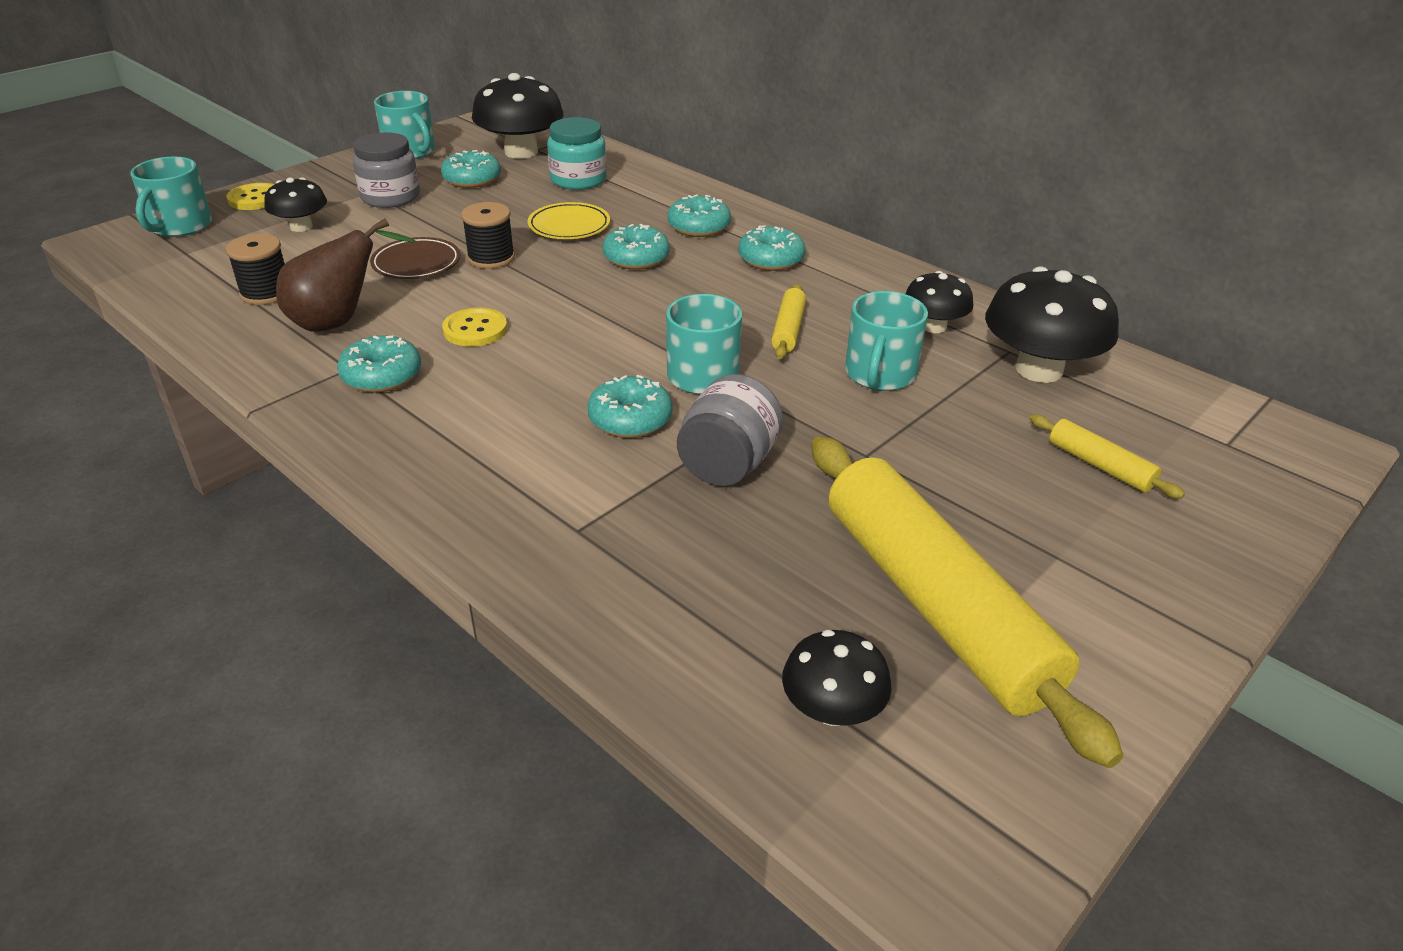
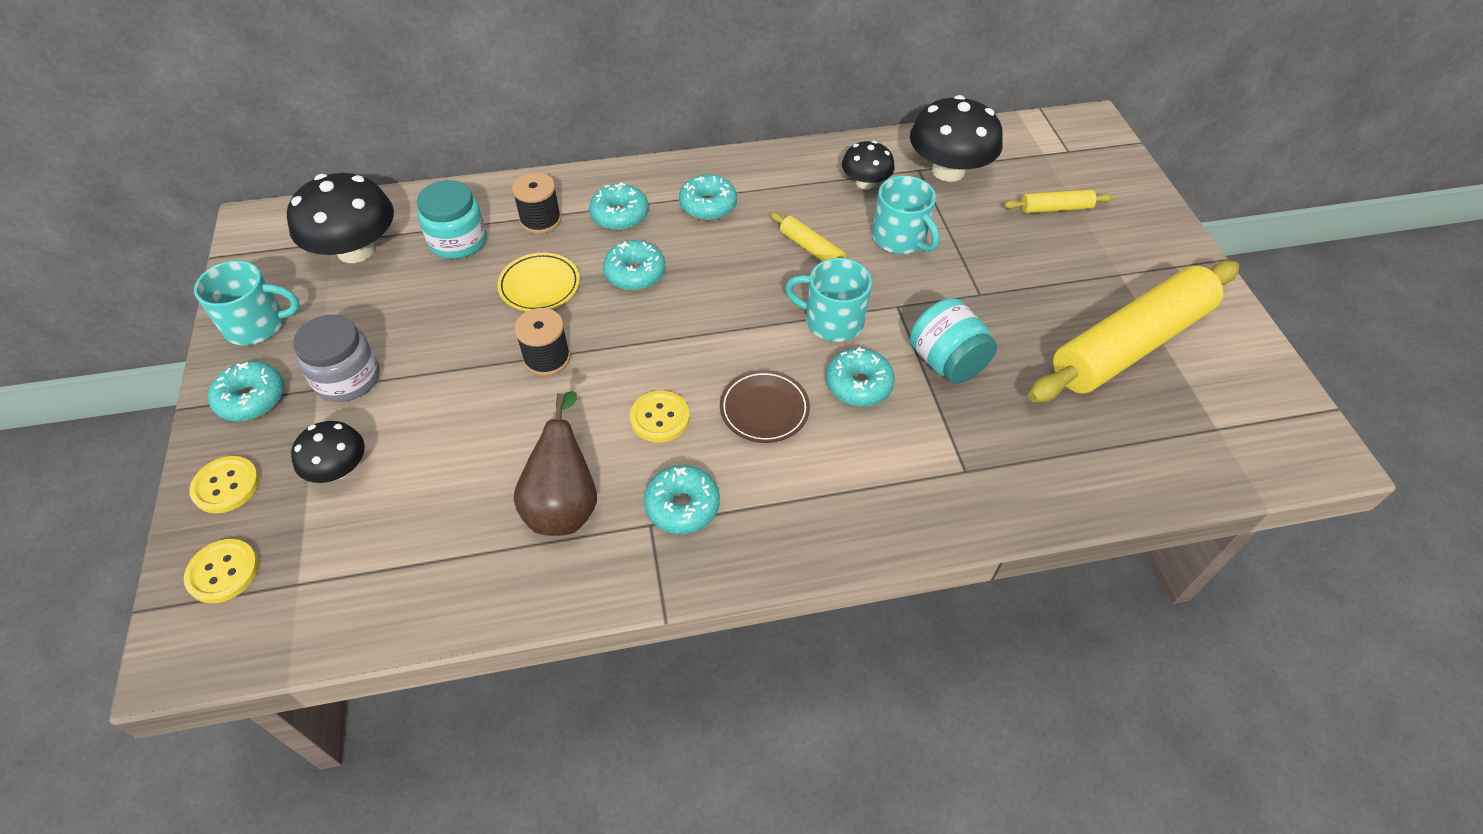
camera: 55 degrees left, 15 degrees up
turquoise mug [130,157,212,237] -> yellow button [184,539,259,603]
black spool [226,234,285,305] -> black spool moved to [512,172,561,234]
brown plate [370,237,460,279] -> brown plate moved to [720,370,810,443]
turquoise donut [441,150,501,188] -> turquoise donut moved to [208,361,284,421]
grey jar [677,374,783,486] -> turquoise jar [910,298,997,384]
black mushroom [782,630,892,726] -> none
yellow rolling pin [811,436,1124,768] -> yellow rolling pin turned 45 degrees counterclockwise [1028,261,1239,403]

